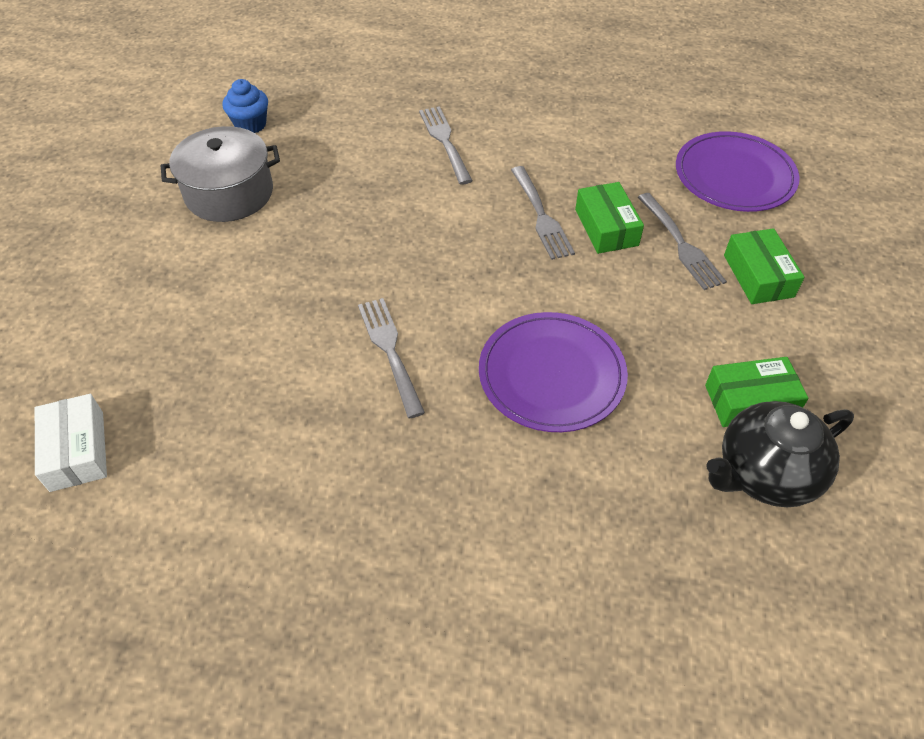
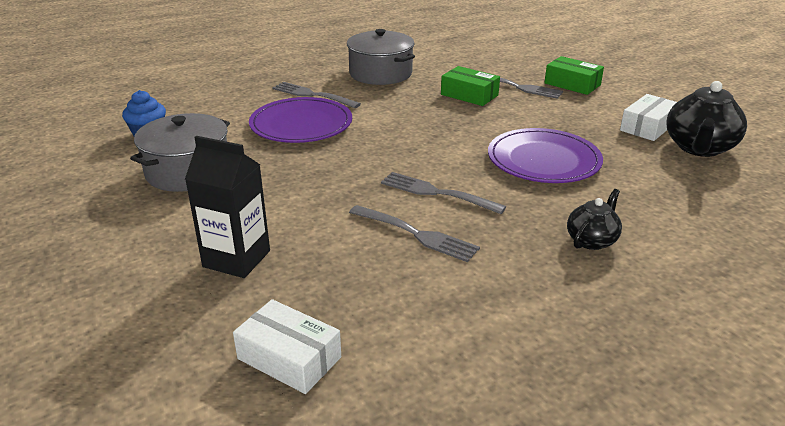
camera: 40 degrees left, 20 degrees down
grey fork [511,166,575,260] -> grey fork moved to [349,205,480,262]
purple plate [676,131,800,212] -> purple plate moved to [249,97,352,143]
green box [705,357,808,427] -> white box [620,94,677,141]
none -> black carton [185,136,270,278]
none -> grey pot [347,29,415,85]
none -> black teapot [567,189,622,250]

